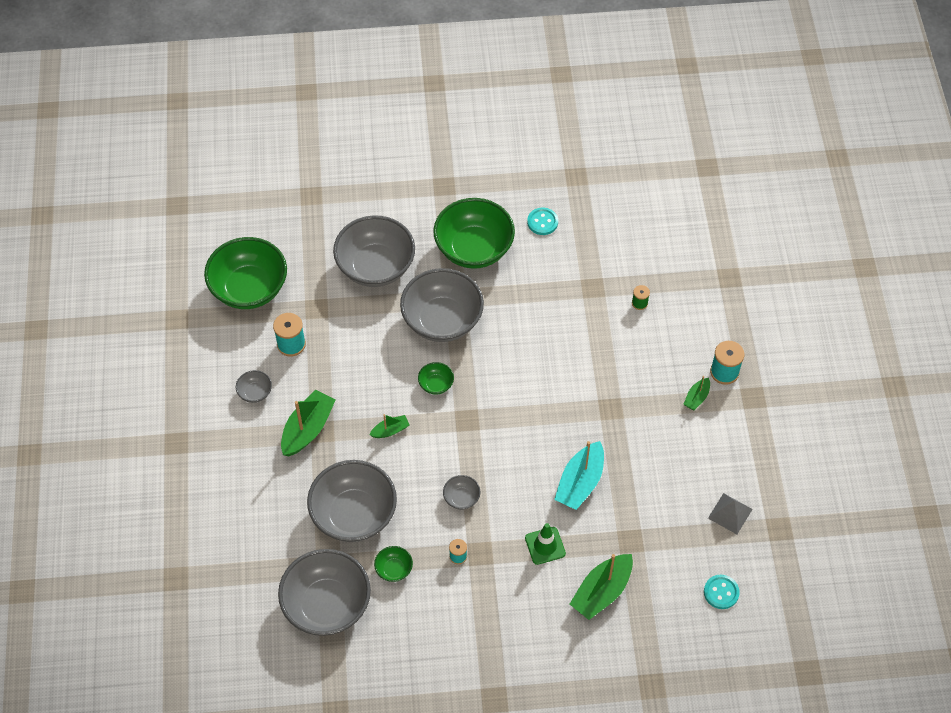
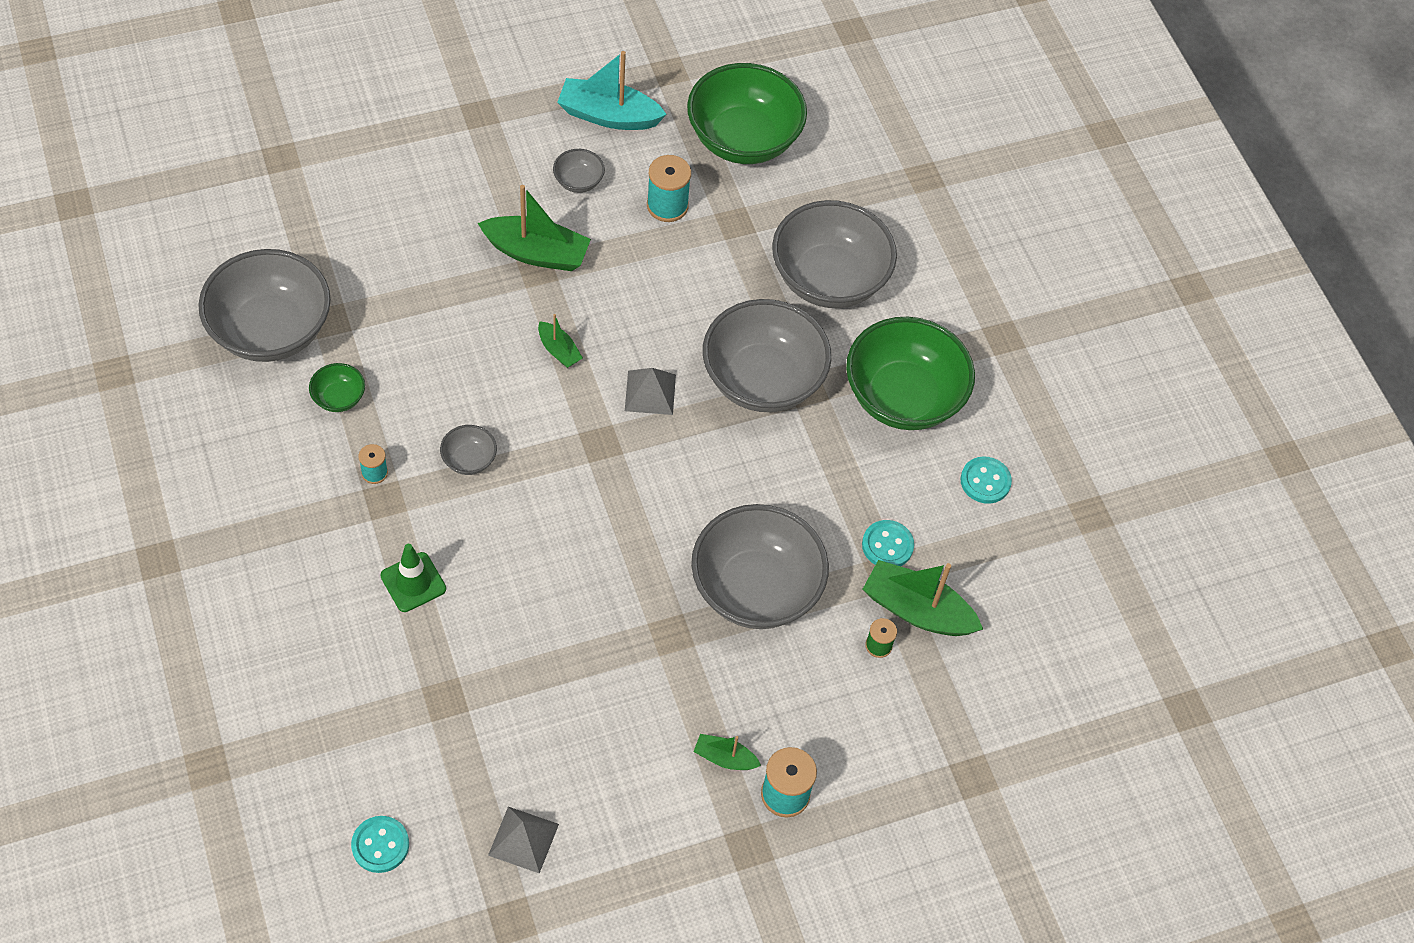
camera: 70 degrees right, 0 degrees up
grey bowl [307,460,397,542] -> grey bowl moved to [691,504,829,629]
green bowl [418,362,454,395] -> grey pyramid [625,368,676,415]
turquoise boat [554,441,604,510] -> turquoise boat moved to [557,51,667,130]
green boat [570,554,633,620] -> green boat moved to [863,560,983,636]
none -> turquoise button [862,520,914,566]

